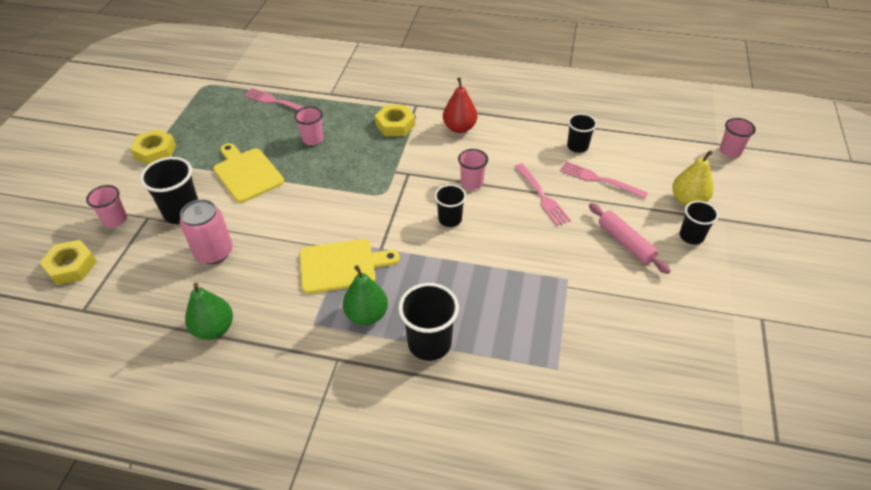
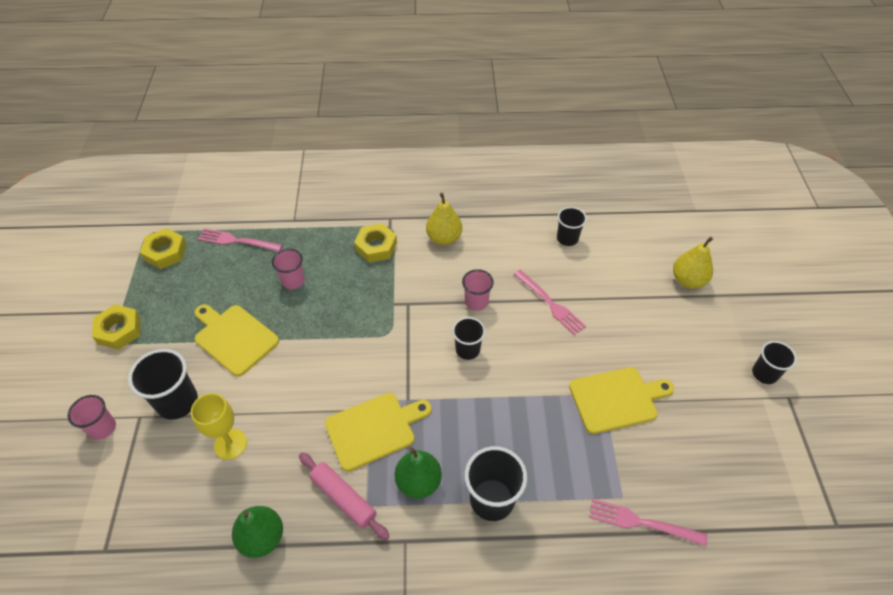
camera: 15 degrees left, 5 degrees up
yellow nut [39,240,97,285] -> yellow nut moved to [140,228,187,269]
pink can [180,199,233,264] -> yellow goblet [191,393,247,460]
red pear [443,77,477,133] -> yellow pear [426,193,462,245]
pink fork [560,161,648,199] -> pink fork moved to [589,499,708,546]
pink rolling pin [589,203,671,274] -> pink rolling pin moved to [299,452,390,540]
black cup [680,201,719,245] -> black cup moved to [752,341,797,384]
pink cup [719,118,756,157] -> none
none -> yellow cutting board [569,367,674,434]

